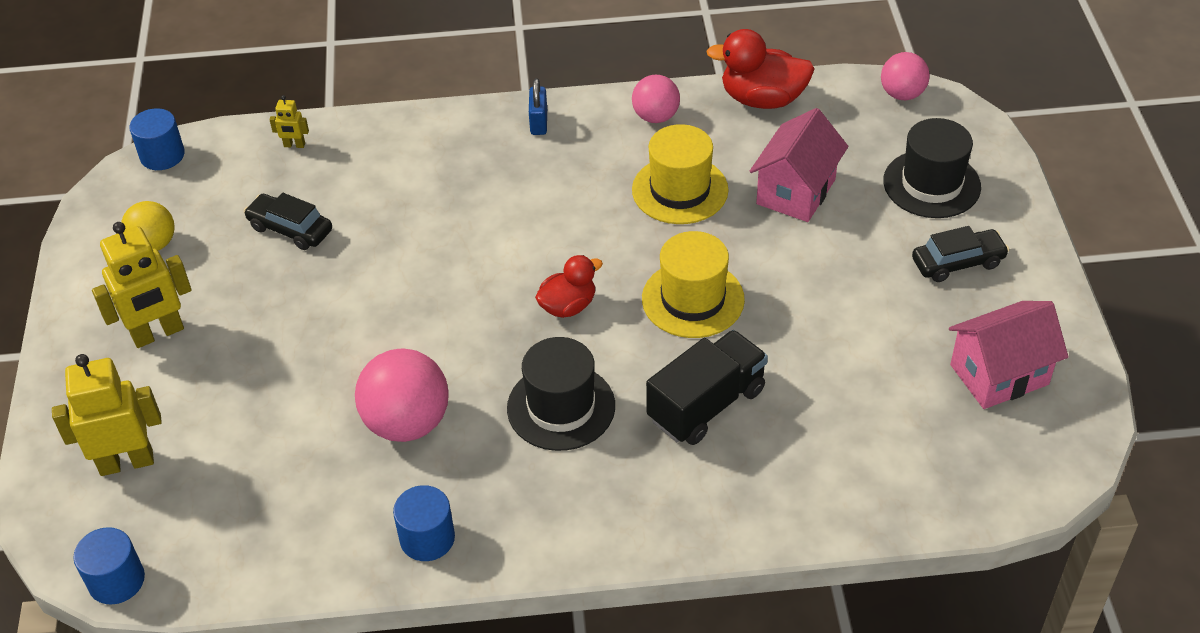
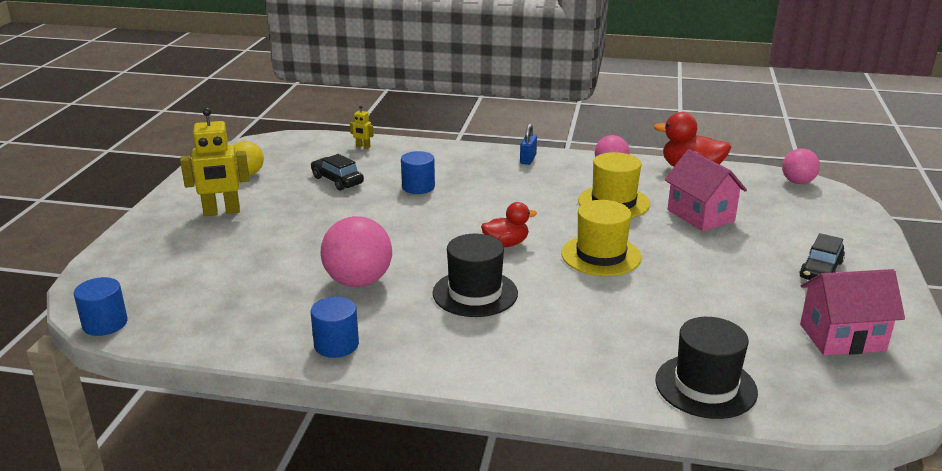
camera: 15 degrees right, 20 degrees down
yellow robot [52,354,162,476] -> none
blue cylinder [129,108,185,170] -> blue cylinder moved to [401,151,435,194]
black truck [646,330,768,445] -> none
pink house [749,108,848,222] -> pink house turned 75 degrees counterclockwise [664,149,747,231]
black hat [883,118,981,218] -> black hat moved to [655,317,758,419]
black car [912,226,1009,282] -> black car turned 120 degrees clockwise [799,233,845,280]

